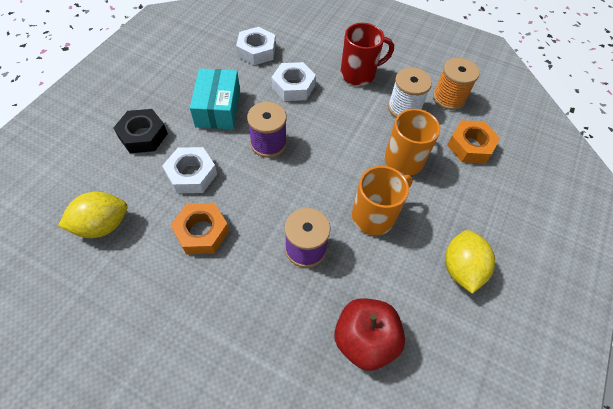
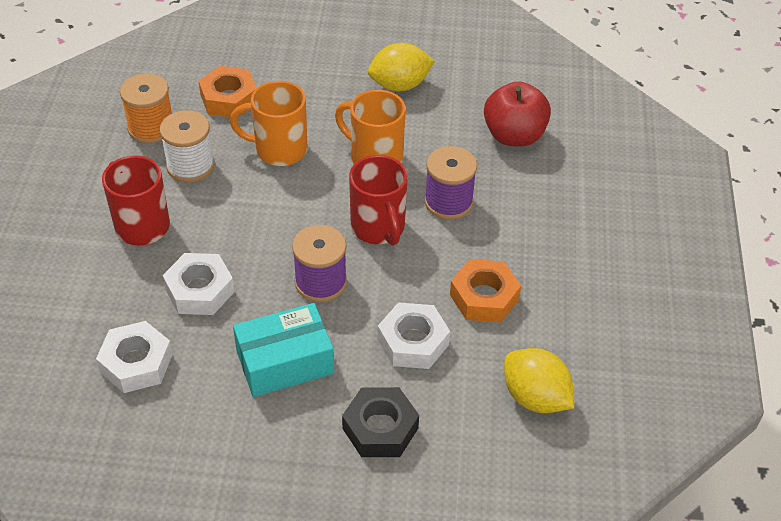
camera: 110 degrees left, 10 degrees down
none -> red mug [349,155,408,245]

